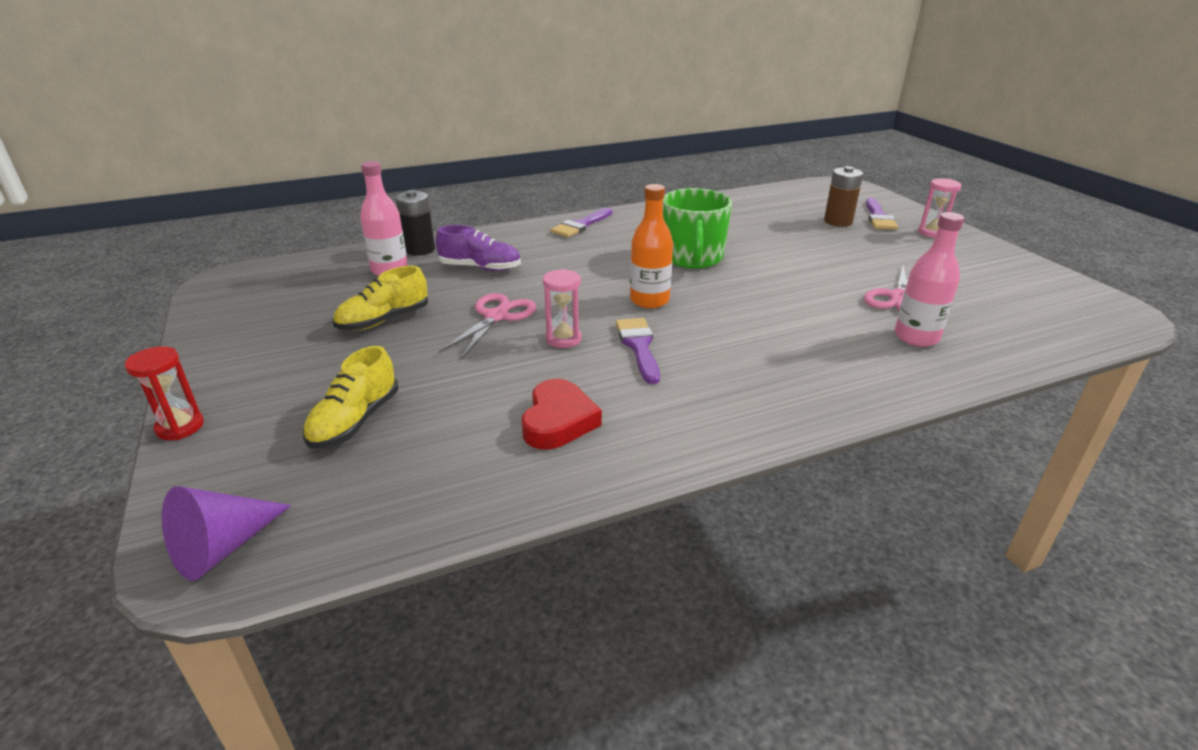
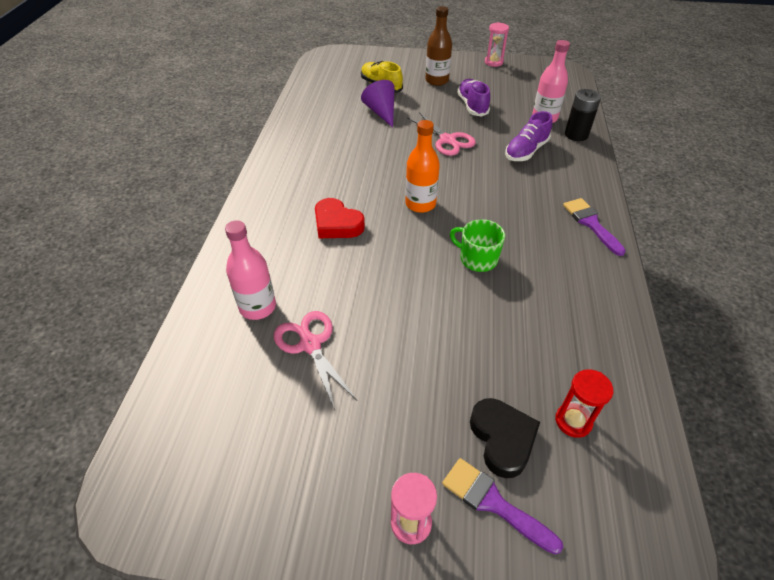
camera: 120 degrees right, 15 degrees up
red hourglass [125,346,204,440] -> red hourglass moved to [555,369,613,438]
purple cone [162,486,291,581] -> purple cone moved to [361,80,395,127]
yellow shoe [333,266,428,331] -> purple shoe [457,79,490,116]
red heart [522,379,602,450] -> red heart moved to [315,198,365,238]
pink hourglass [543,269,582,348] -> pink hourglass moved to [485,22,509,67]
purple brush [616,318,660,384] -> none
green mug [663,188,732,269] -> green mug [450,219,505,272], size x0.63
brown battery [824,166,863,227] -> black heart [470,398,540,478]
none -> brown bottle [425,6,452,86]

